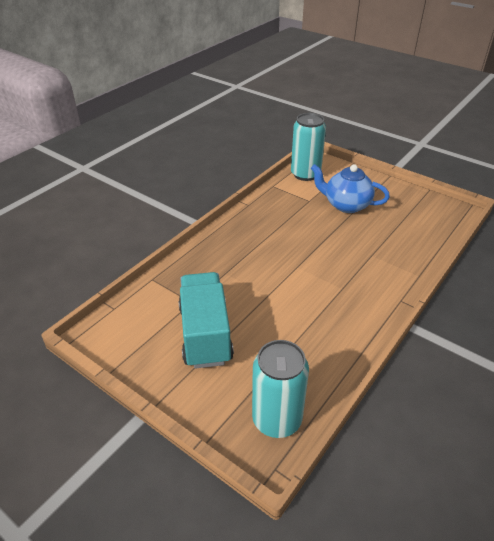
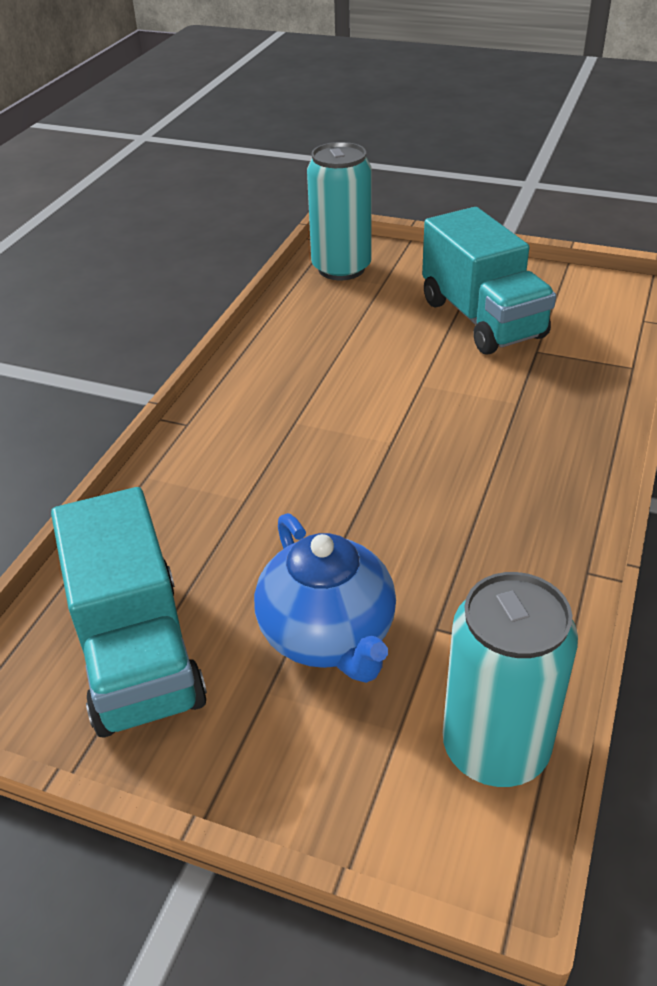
camera: 165 degrees right, 0 degrees up
blue teapot [311,164,390,213] -> blue teapot turned 60 degrees clockwise [254,513,396,683]
none -> turquoise truck [51,487,207,737]

